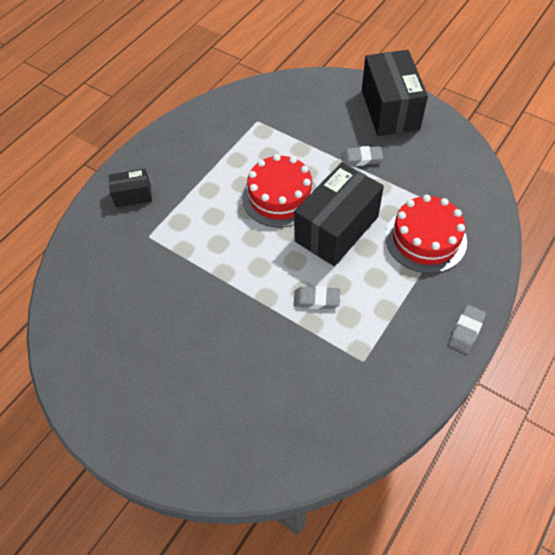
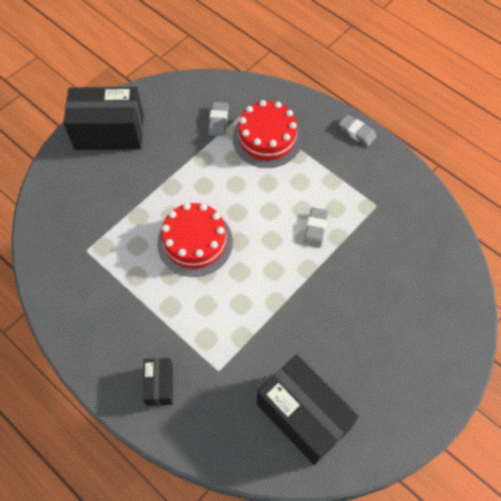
camera: 85 degrees left, 5 degrees up
black box [294,162,384,266] -> black box moved to [257,354,359,465]
grey eraser [341,146,383,166] -> grey eraser moved to [208,102,228,136]

